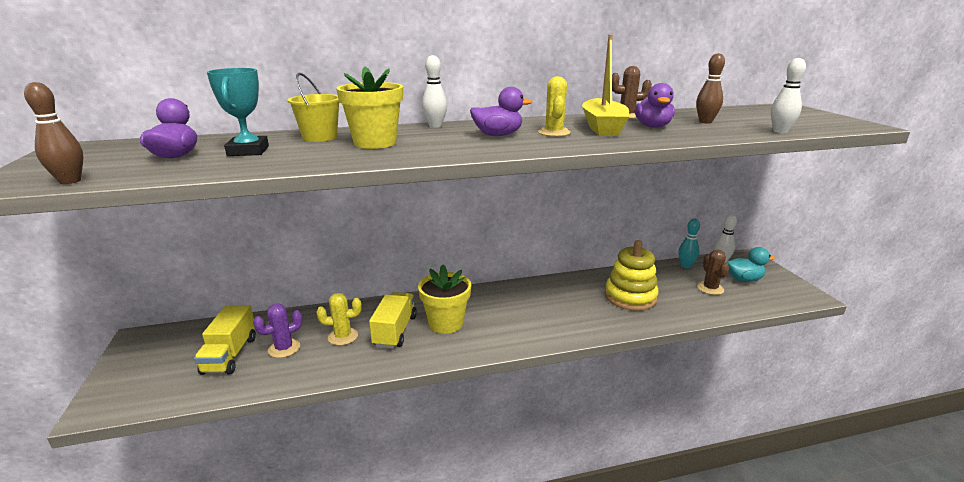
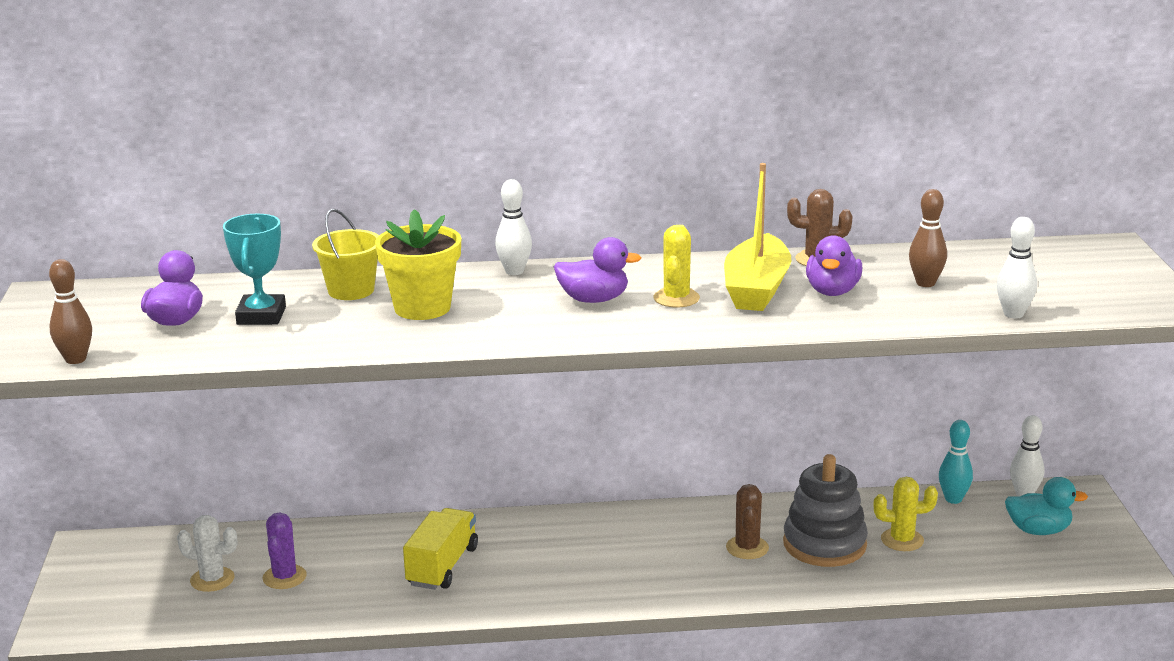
camera: 10 degrees right, 0 degrees up
yellow truck [194,305,256,375] -> white cactus [177,515,237,592]
purple cactus [253,303,303,358] -> purple cactus turned 60 degrees counterclockwise [262,513,307,589]
yellow cactus [316,293,362,345] -> yellow cactus moved to [874,477,938,551]
yellow flower pot [418,265,471,334] -> none
yellow stacking toy [605,240,659,311] -> grey stacking toy [783,454,868,567]
brown cactus [697,250,729,295] -> brown cactus moved to [726,484,769,559]

